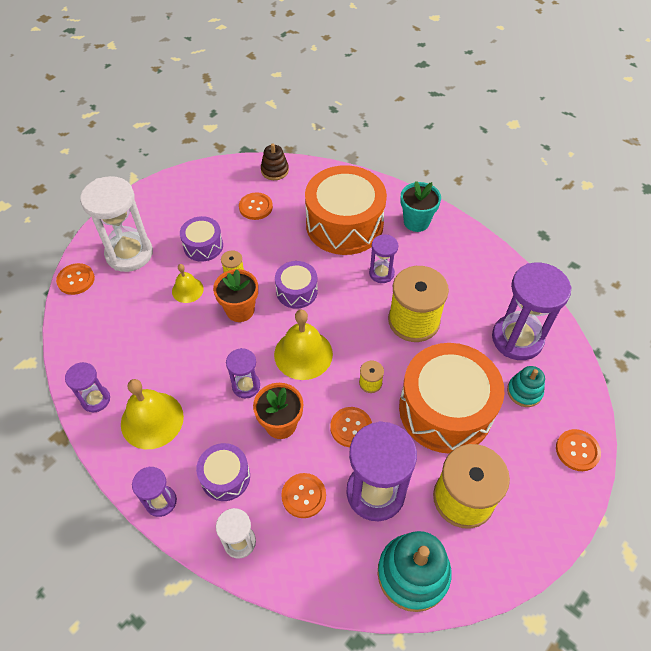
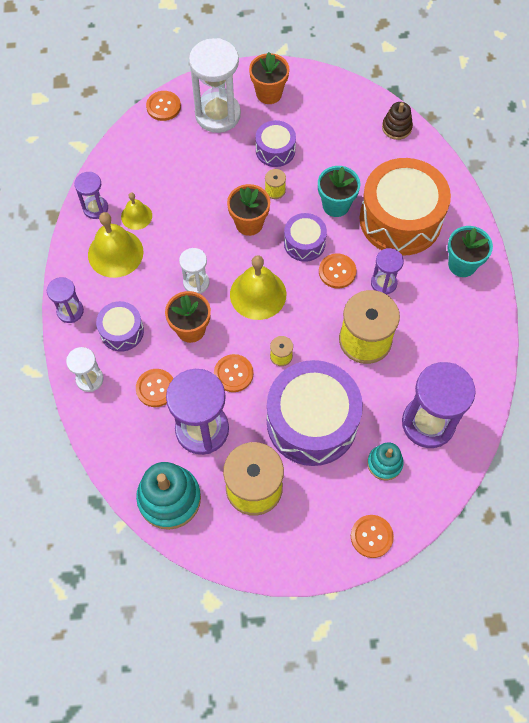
camera: 45 degrees right, 10 degrees up
yellow bell [172,264,204,303] -> yellow bell moved to [121,192,152,230]
purple hourglass [226,348,260,398] -> white hourglass [179,248,210,294]
orange button [239,192,273,220] -> orange button moved to [319,254,356,288]
orange drum [399,343,504,454] -> purple drum [267,360,363,466]
none -> orange flower pot [249,52,289,104]
none -> turquoise flower pot [318,166,360,217]

